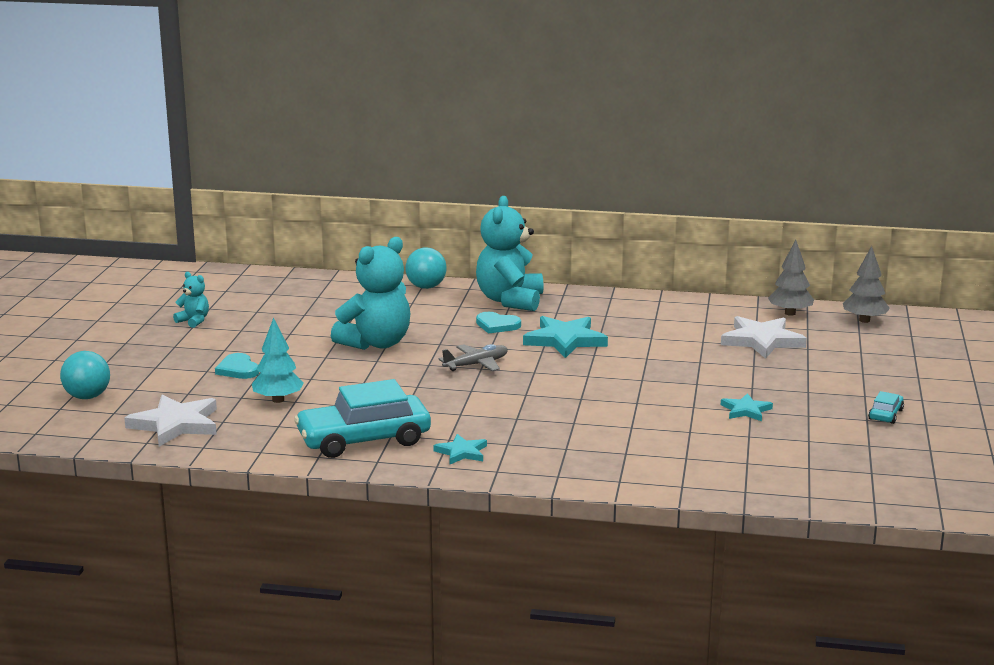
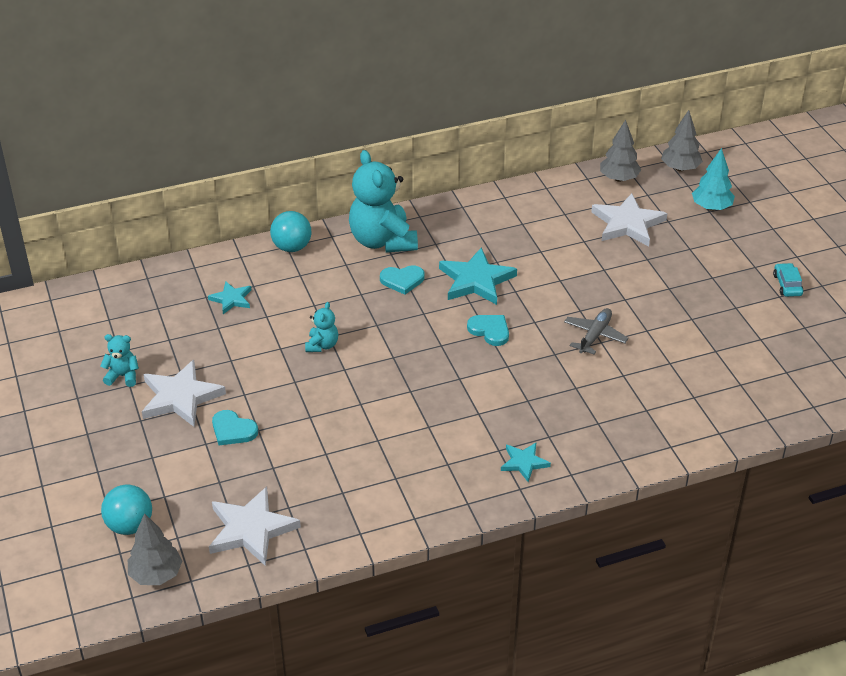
camera: 30 degrees left, 20 degrees up
turquoise tree [252,318,304,403] -> turquoise tree moved to [692,148,735,211]
turquoise car [294,379,431,458] -> none
turquoise teddy bear [331,237,411,350] -> turquoise teddy bear [305,302,338,352], size x0.46
grey plane [438,344,508,371] -> grey plane moved to [564,308,629,355]
turquoise star [721,393,773,421] -> turquoise star moved to [208,281,251,314]
none -> grey tree [128,513,182,585]
none -> white star [142,360,226,427]
none -> turquoise heart [467,315,509,346]

